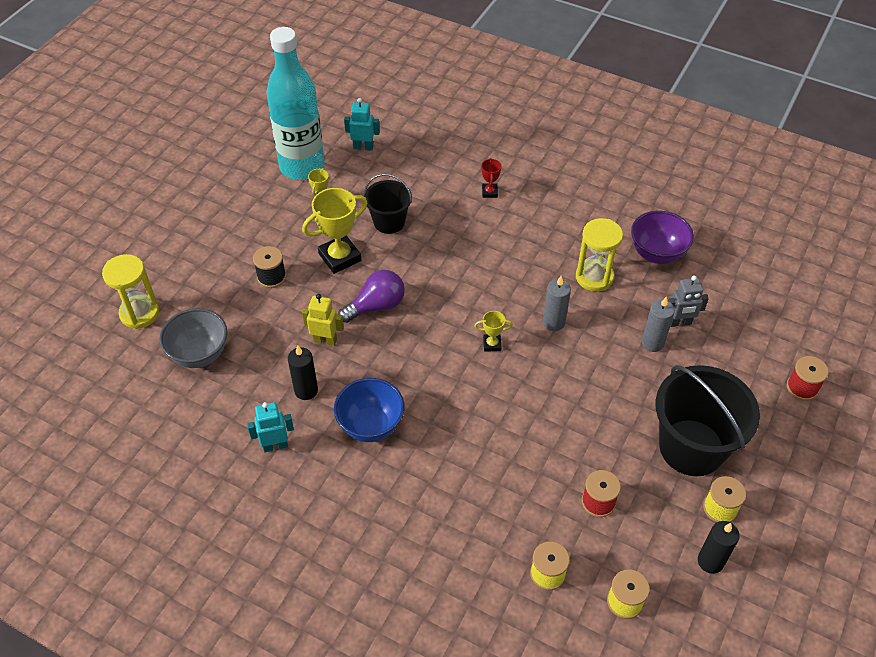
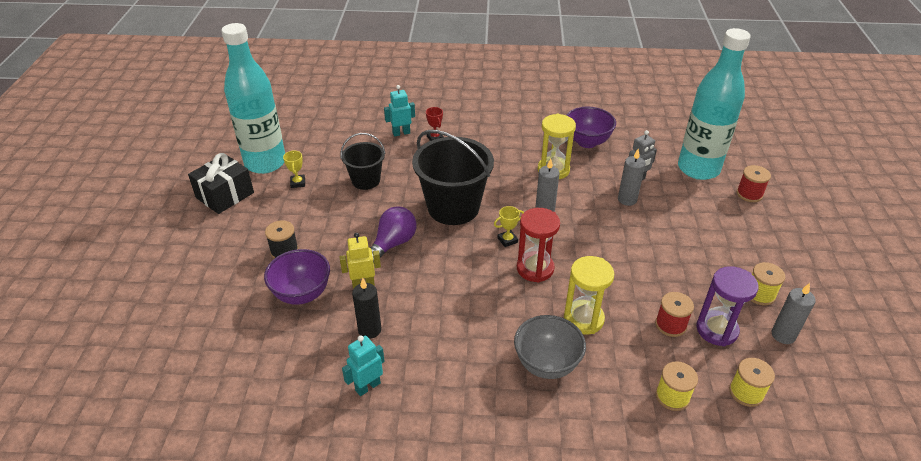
camera: 25 degrees left, 10 degrees down
yellow hourglass [102,254,159,329] -> yellow hourglass moved to [564,256,614,334]
grey bowl [159,308,227,368] -> grey bowl moved to [514,315,586,379]
yellow trophy [302,188,367,274] -> none
blue bowl [334,378,405,442] -> none
turquoise robot [344,98,380,151] -> turquoise robot moved to [384,85,415,137]
black bucket [655,365,760,476] -> black bucket moved to [412,130,494,225]
black candle [698,521,740,574] -> grey candle [771,283,816,344]
none -> black gift [188,153,254,214]
none -> purple bowl [264,249,330,305]
none -> red hourglass [517,208,560,283]
none -> turquoise bottle [678,28,751,180]
none -> purple hourglass [696,266,759,346]

